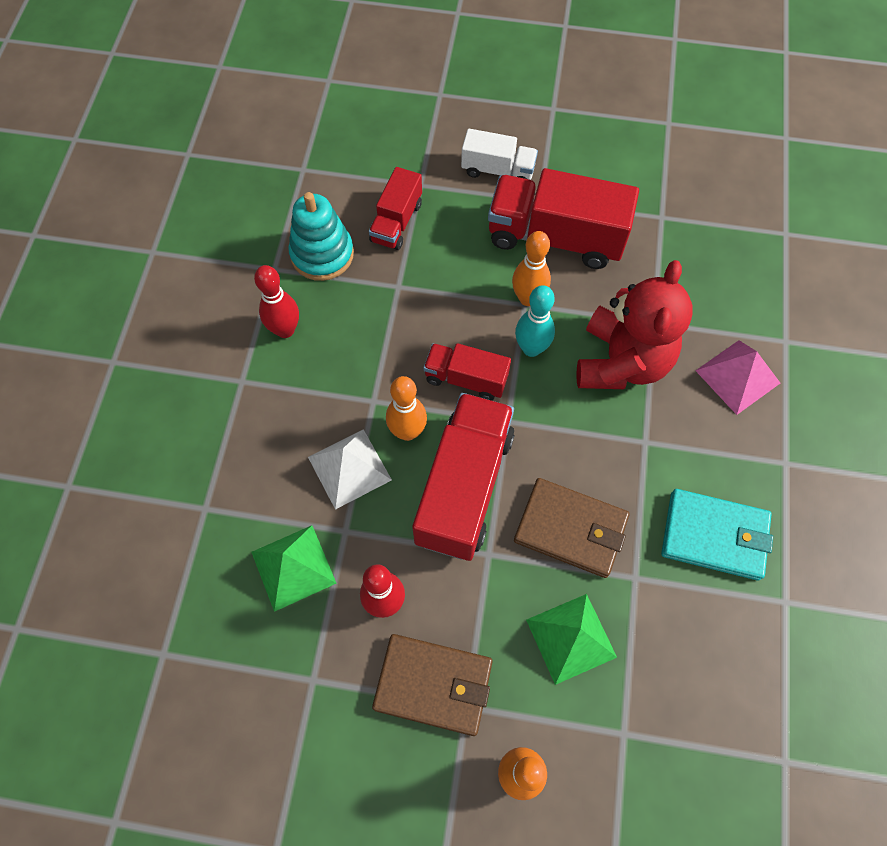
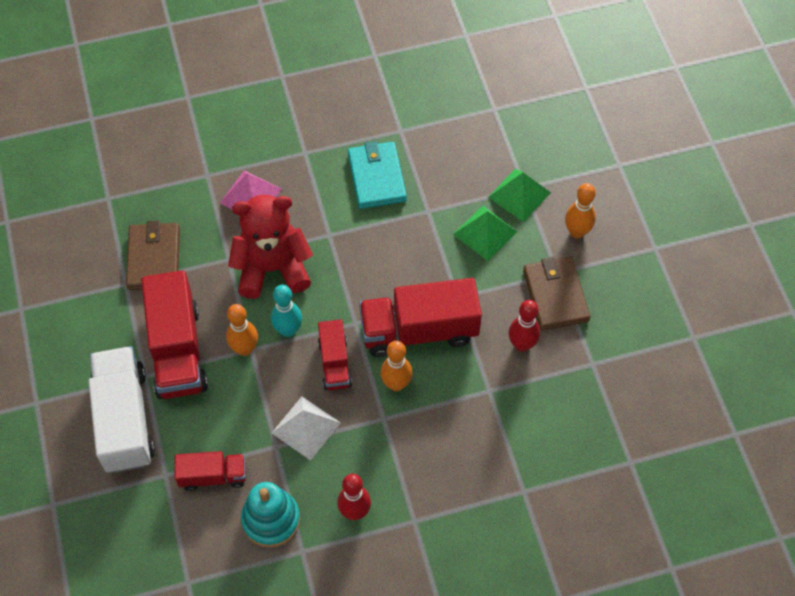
camera: 115 degrees left, 5 degrees down
green pyramid [251,525,337,612] -> green pyramid moved to [488,168,551,222]
white pyramid [308,429,392,510] -> white pyramid moved to [272,397,340,461]
white truck [461,128,538,180] -> white truck [88,346,155,473], size x1.80
brown wallet [514,478,629,578] -> brown wallet moved to [126,221,180,290]

